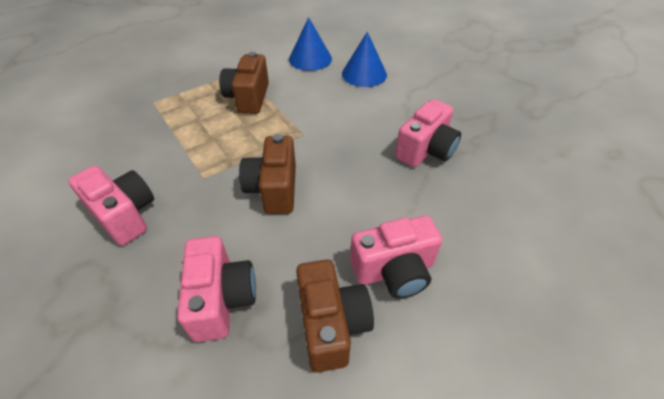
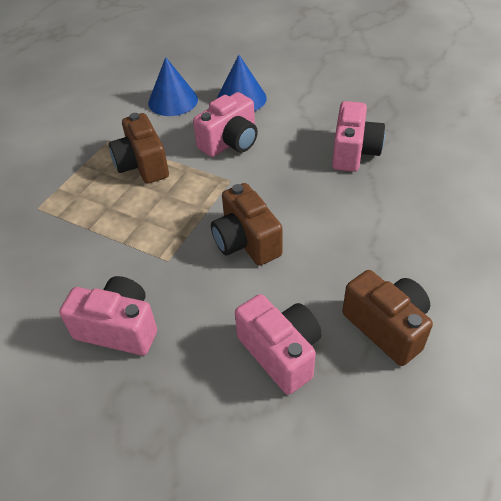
camera: 25 degrees left, 0 degrees up
pink camera [350,216,442,299] -> pink camera moved to [193,92,258,157]

